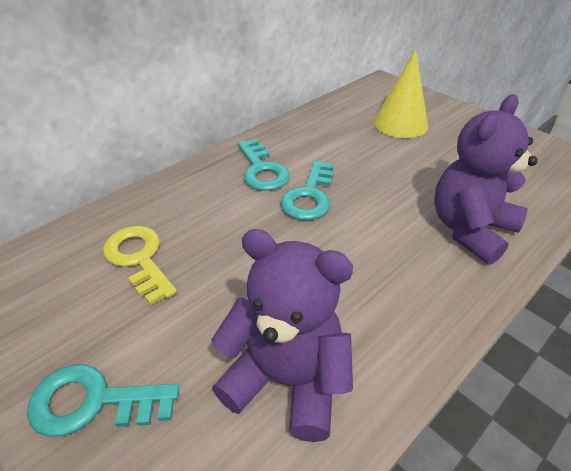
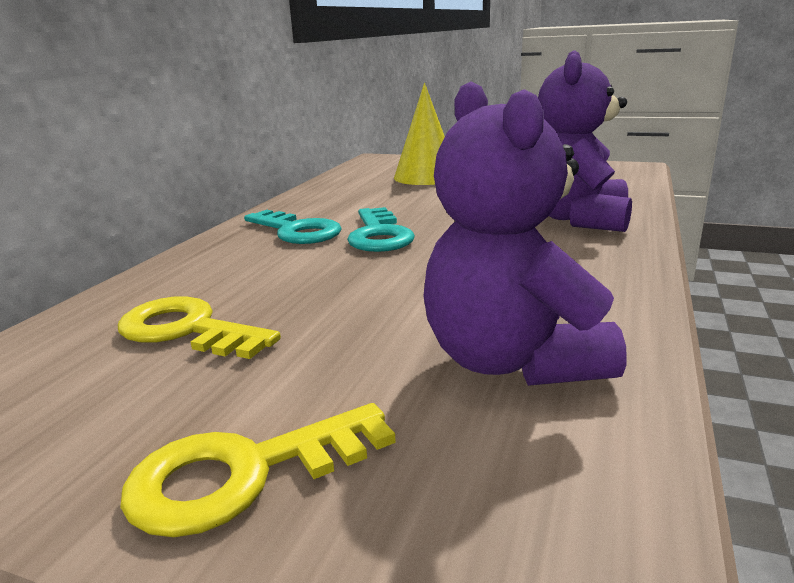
camera: 25 degrees left, 20 degrees down
turquoise key [27,364,179,437] -> yellow key [120,403,396,537]
purple teddy bear [211,229,353,442] -> purple teddy bear turned 105 degrees counterclockwise [423,81,627,386]

